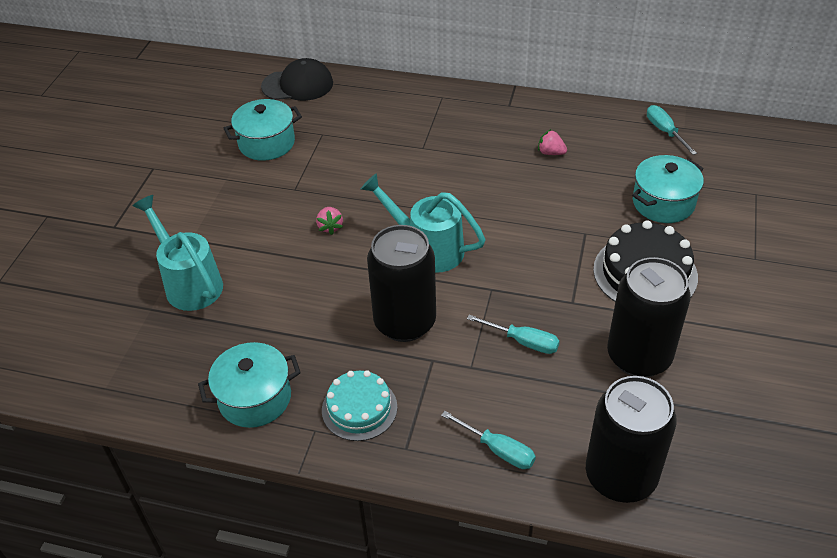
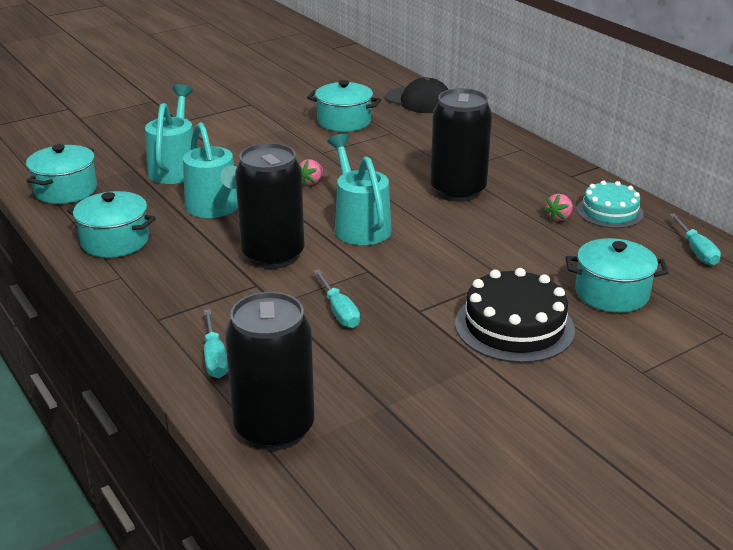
camera: 40 degrees right, 15 degrees down
turquoise cake [322,370,397,441] -> turquoise cake moved to [577,181,644,228]
pink strawberry [538,129,567,155] -> pink strawberry turned 120 degrees counterclockwise [544,194,573,222]
black can [607,257,691,378] -> black can moved to [430,88,492,202]
turquoise screwdriver [647,105,697,155] -> turquoise screwdriver turned 150 degrees clockwise [669,214,721,265]
none -> turquoise pot [26,144,97,204]
none -> turquoise watering can [183,122,238,218]

